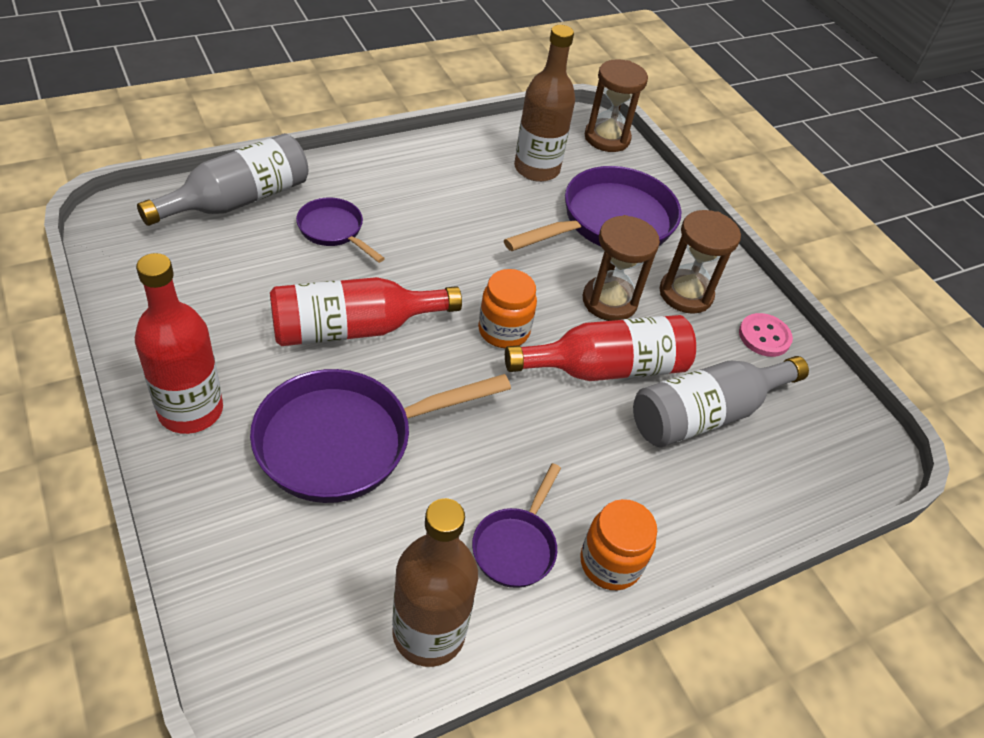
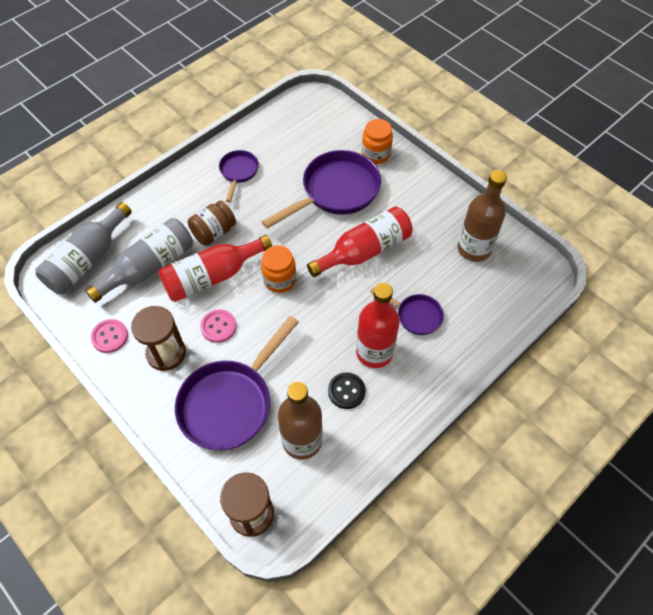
camera: 170 degrees right, 10 degrees up
red bottle [135,253,223,434] -> red bottle moved to [356,283,400,368]
grey bottle [137,133,308,226] -> grey bottle moved to [35,202,132,294]
brown bottle [392,498,478,667] -> brown bottle moved to [458,170,507,262]
orange jar [580,499,657,590] -> orange jar moved to [362,119,393,164]
brown hourglass [583,215,660,321] -> pink button [200,309,236,343]
none -> brown jar [188,201,236,246]
none -> black button [328,372,366,409]

